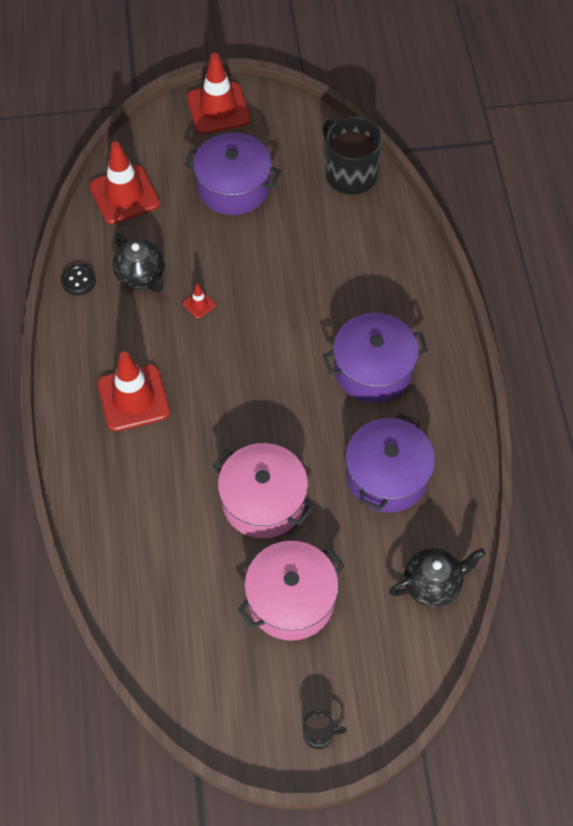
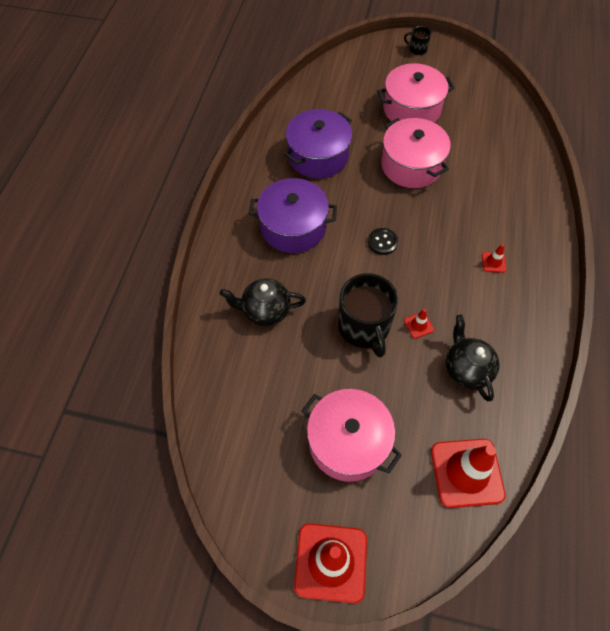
camera: 160 degrees left, 0 degrees up
black button [61,264,96,295] -> black button moved to [368,228,398,255]
red traffic cone [97,352,170,431] -> red traffic cone [482,244,506,273], size x0.42
purple pot [185,133,281,215] -> pink pot [301,389,402,482]
black mug [322,116,382,195] -> black mug moved to [338,273,398,358]
black teapot [389,548,485,607] -> black teapot moved to [220,278,306,326]

